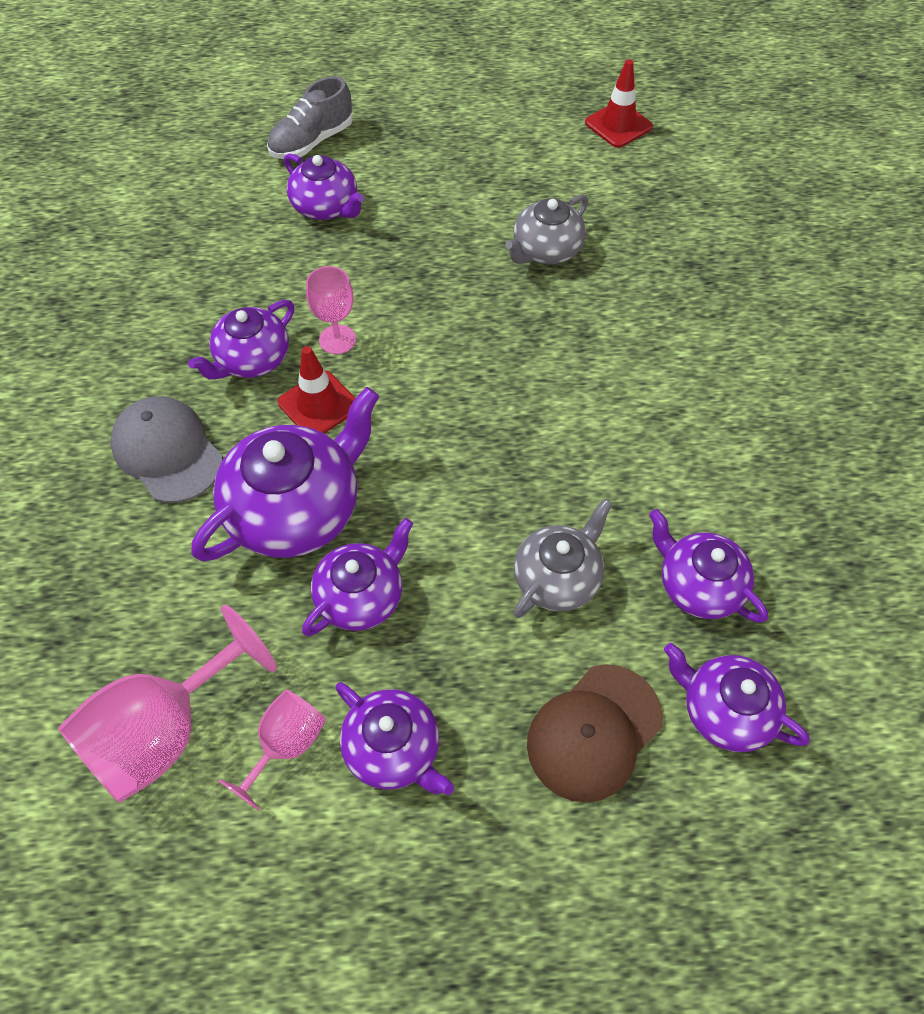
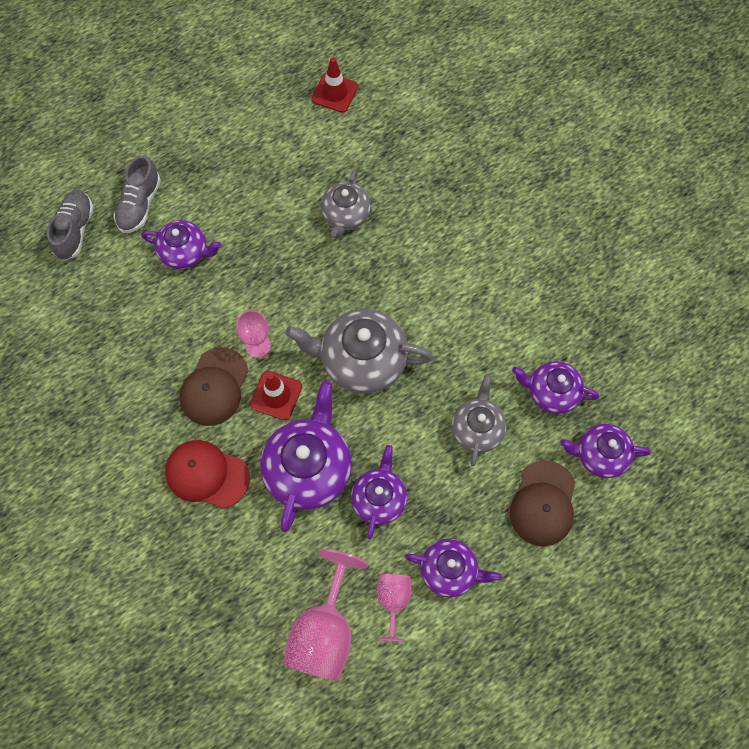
camera: 30 degrees left, 10 degrees up
grey cap [110,396,223,503] -> red cap [165,440,250,509]
purple teapot [188,300,294,379] -> brown cap [180,347,249,426]
none -> grey shoe [47,190,94,261]
none -> grey teapot [286,309,433,394]

